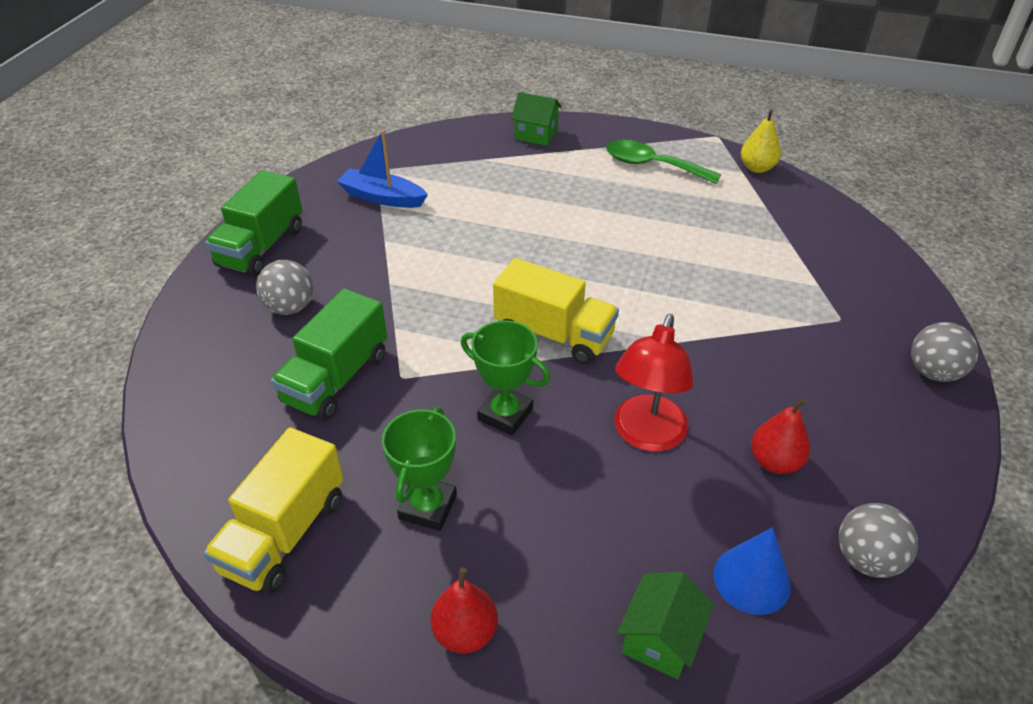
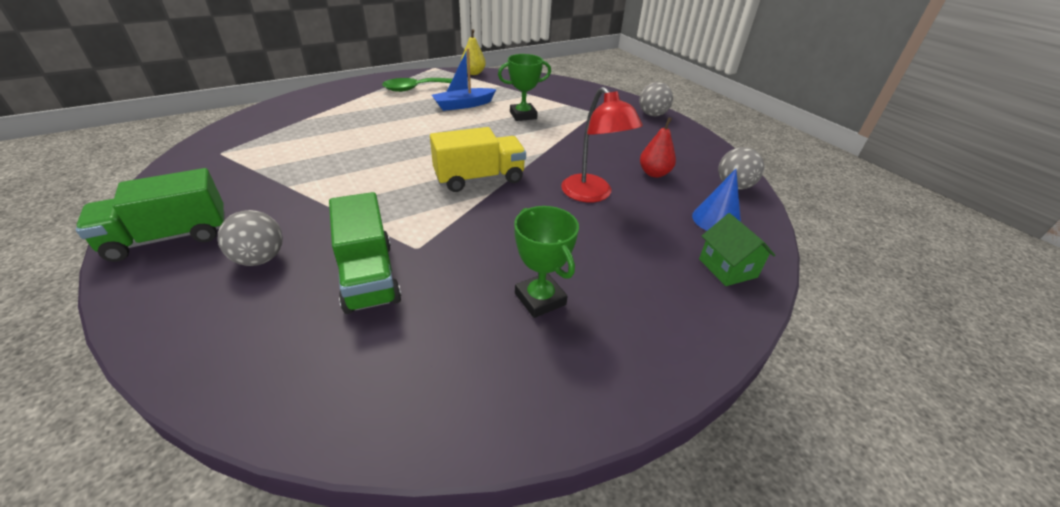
camera: 50 degrees left, 5 degrees down
yellow truck [203,428,344,594] -> none
green truck [205,170,303,276] -> green truck turned 90 degrees clockwise [76,168,225,262]
blue boat [337,130,428,208] -> blue boat moved to [432,48,497,111]
red pear [431,568,498,654] -> none
green trophy [461,320,551,436] -> green trophy moved to [498,54,551,121]
green house [511,92,562,146] -> none

